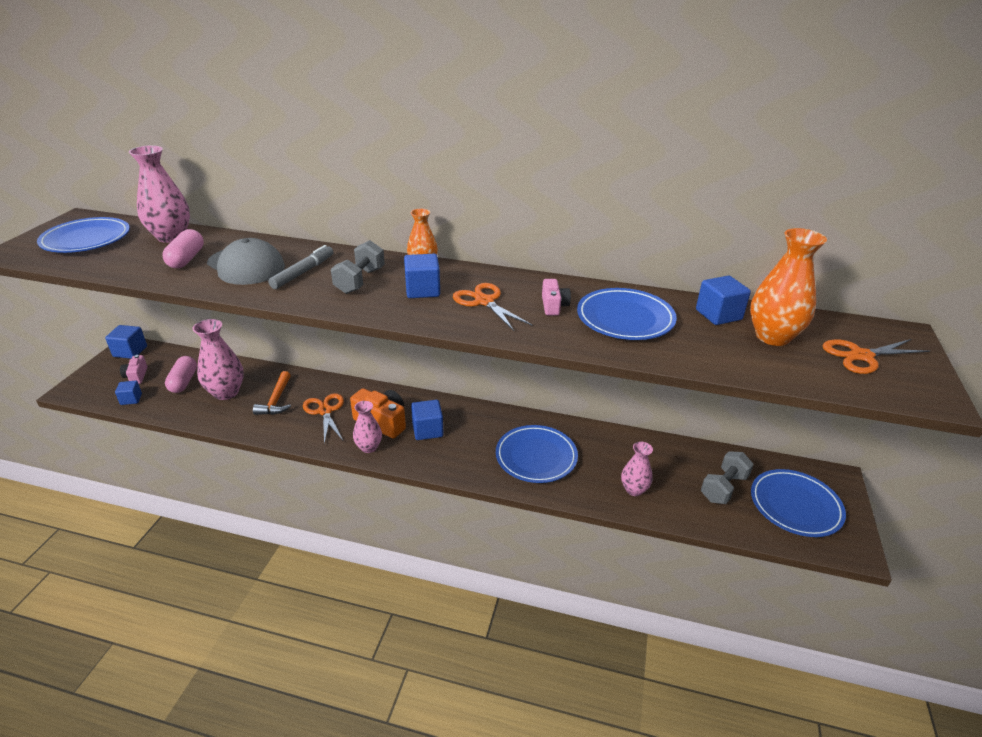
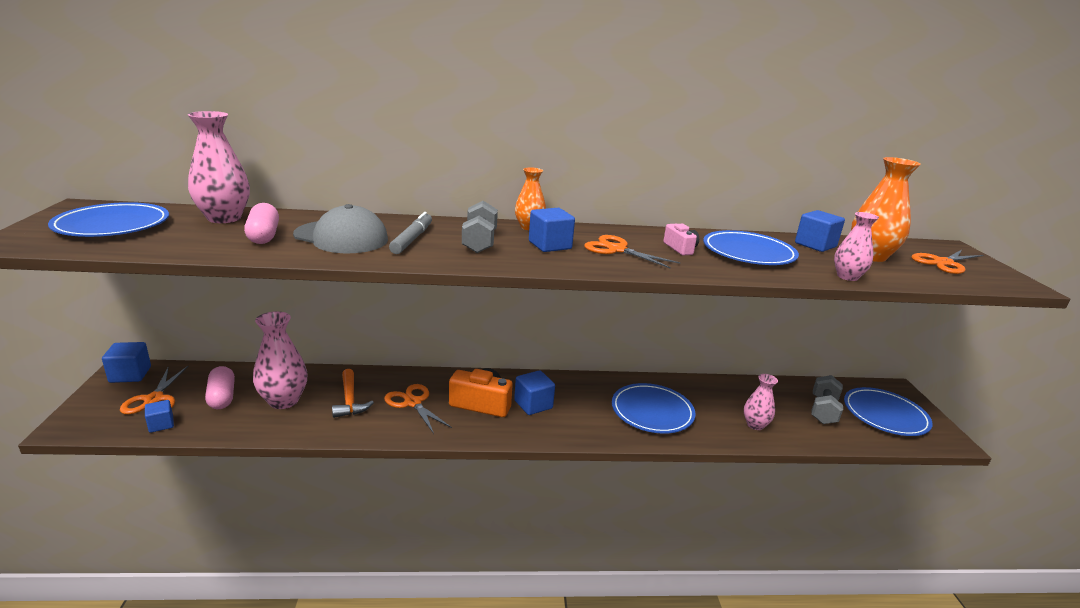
camera: 20 degrees left, 10 degrees down
pink camera [120,355,147,384] -> orange scissors [120,366,188,414]
pink vase [353,401,382,453] -> pink vase moved to [834,212,879,281]

